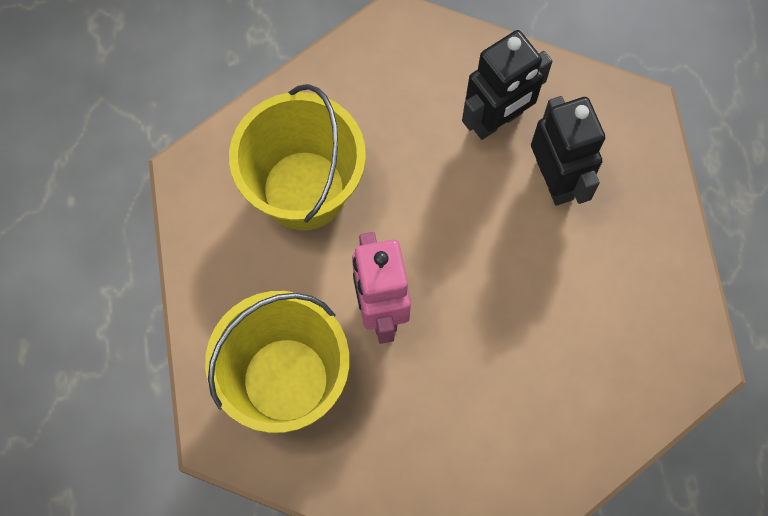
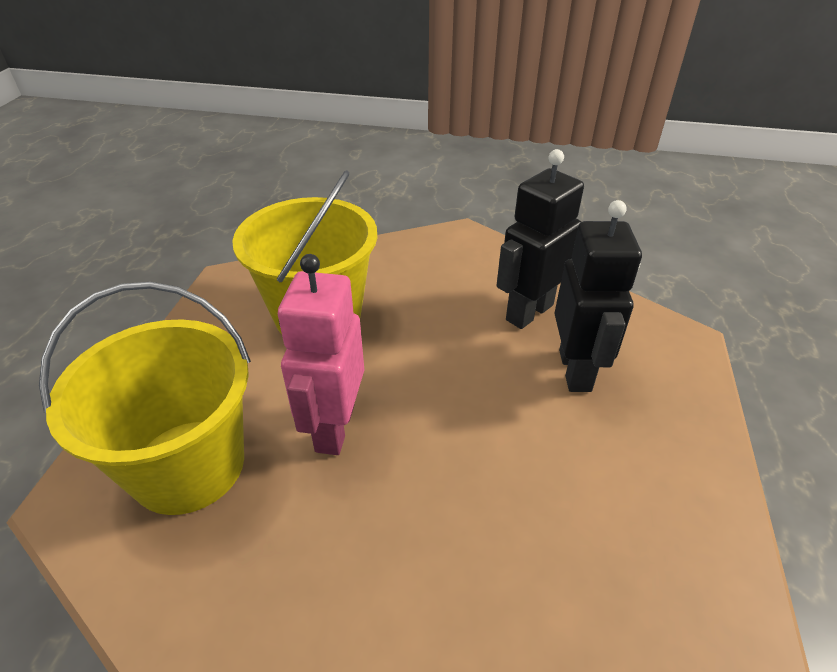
camera: 20 degrees right, 30 degrees down
black robot [462,30,552,140] -> black robot turned 150 degrees clockwise [496,149,584,329]

